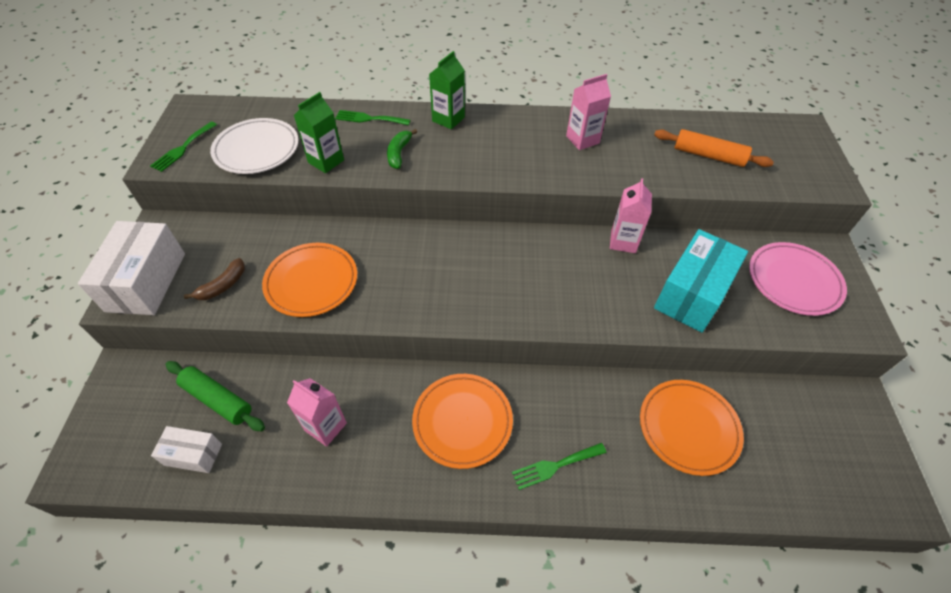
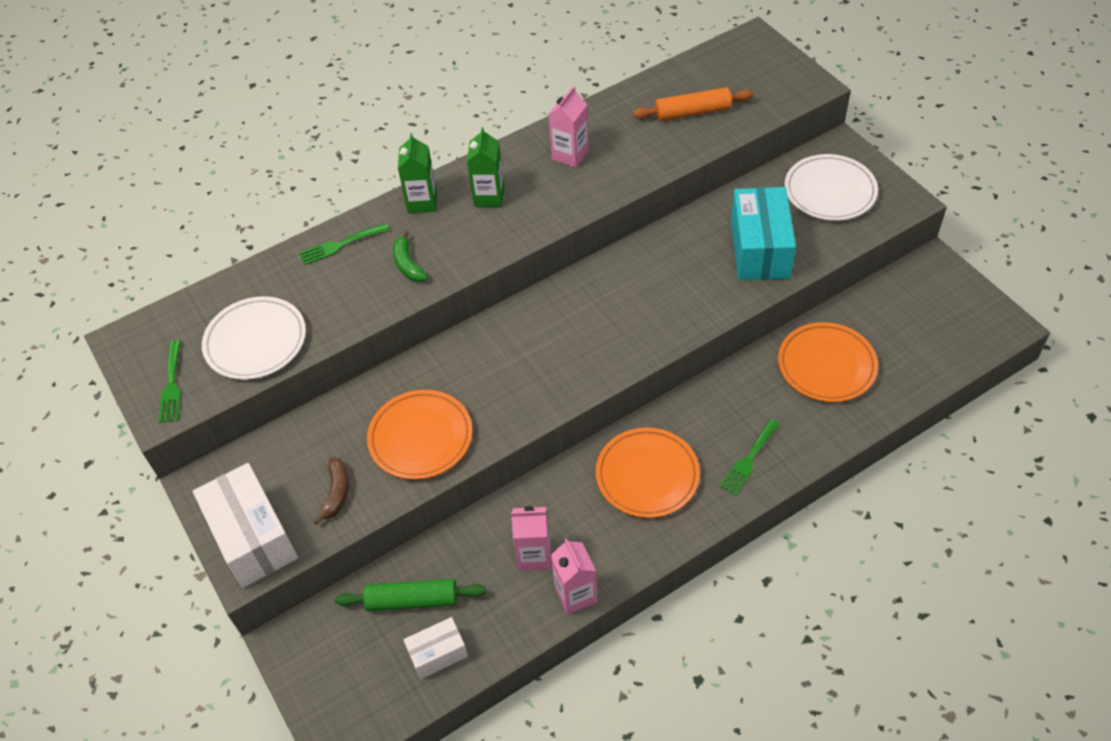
camera: 30 degrees left, 0 degrees up
green carton [294,92,344,173] -> green carton moved to [467,127,504,207]
pink carton [610,178,652,253] -> pink carton moved to [551,538,597,615]
pink plate [749,242,847,316] -> white plate [784,154,878,221]

